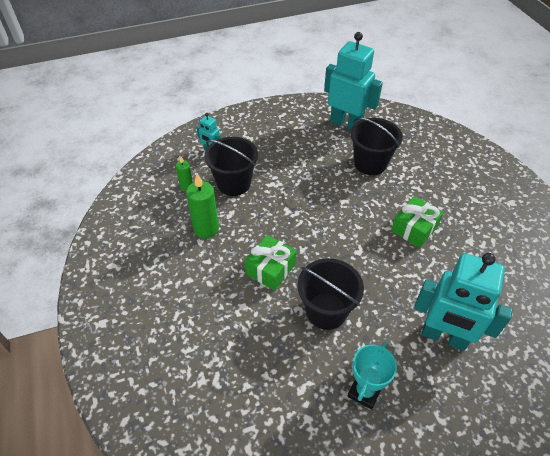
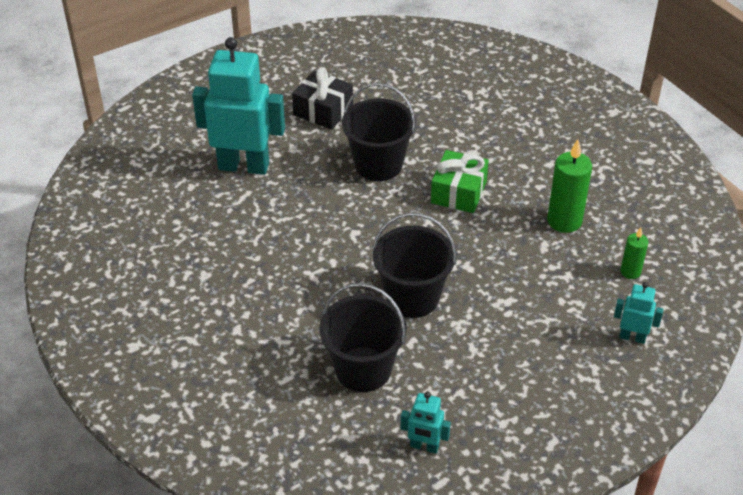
camera: 165 degrees right, 5 degrees down
black bucket [204,137,258,196] -> black bucket moved to [373,213,456,318]
turquoise robot [324,32,383,130] -> turquoise robot [400,392,451,454], size x0.46
turquoise trophy [347,342,397,409] -> black gift [292,67,353,130]
green gift [391,196,444,248] -> none

